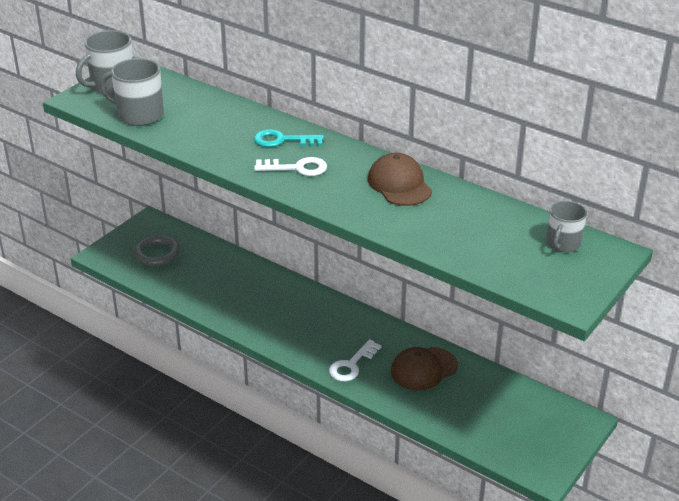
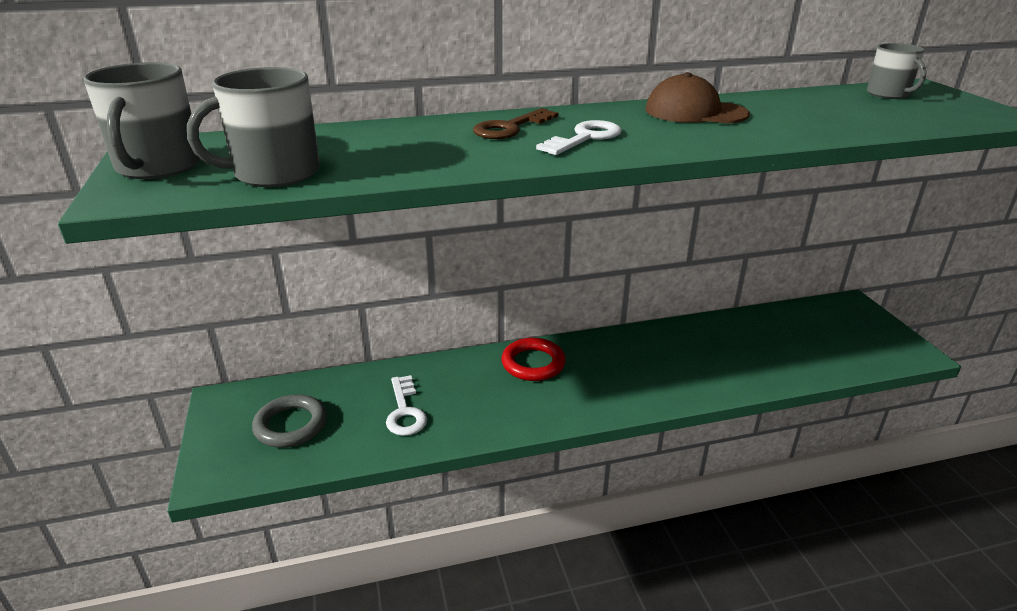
camera: 50 degrees left, 5 degrees down
turquoise key [254,129,324,147] -> brown key [473,108,558,139]
white key [329,339,382,382] -> white key moved to [386,375,427,436]
brown cap [391,347,458,391] -> none
none -> red ring [501,338,566,381]

